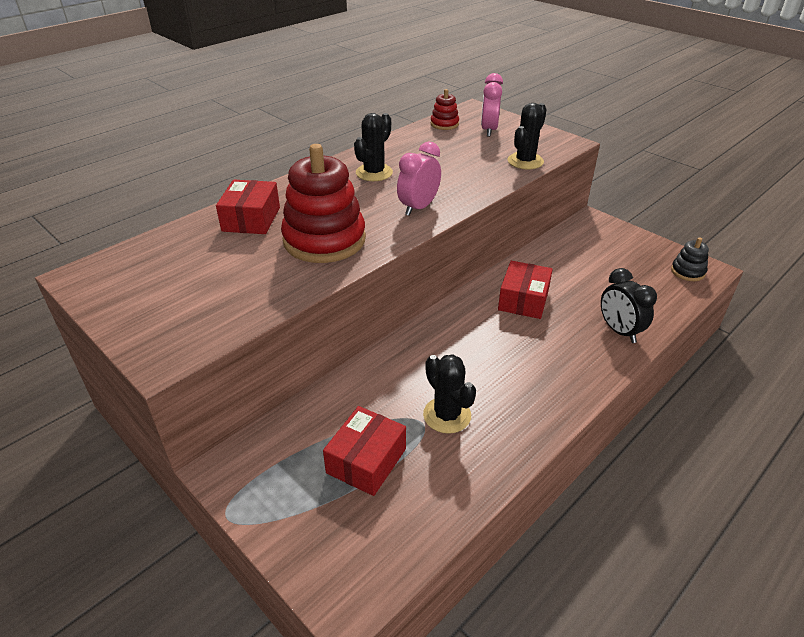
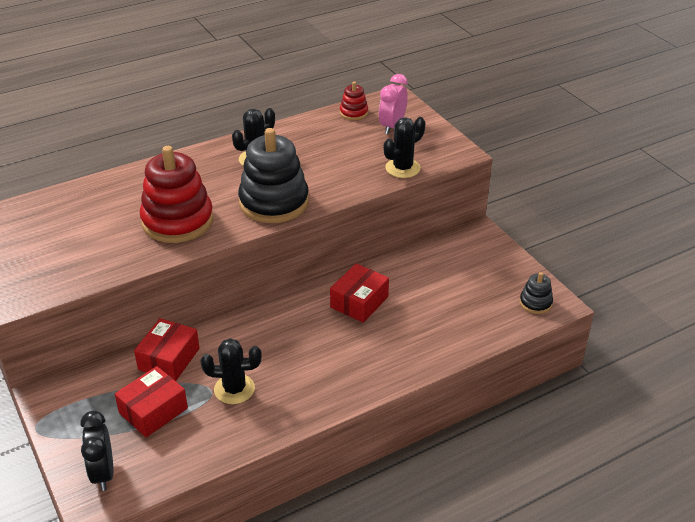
camera: 15 degrees right, 0 degrees up
red box [216,180,280,234] -> red box moved to [134,318,199,381]
pink clock [397,142,441,216] -> black stacking toy [238,128,309,223]
black cactus [423,354,476,434] -> black cactus turned 75 degrees counterclockwise [200,338,262,404]
black clock [601,268,657,343] -> black clock moved to [80,411,113,491]

